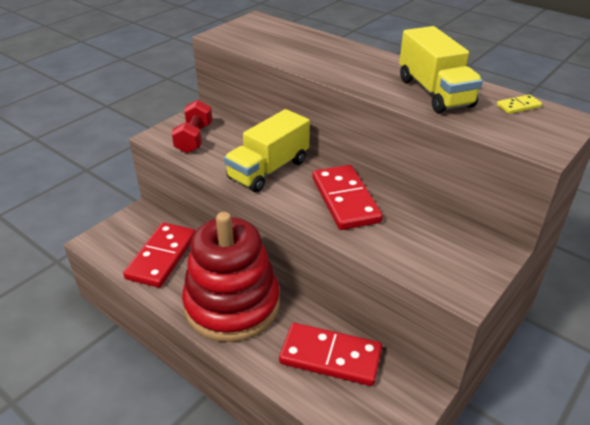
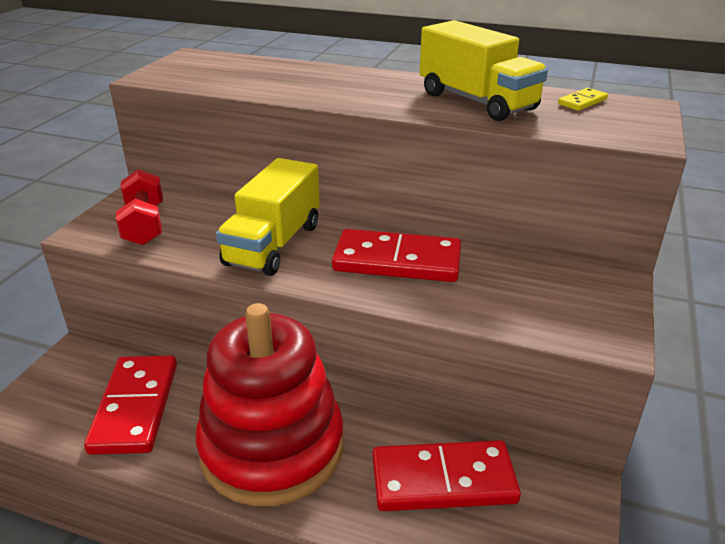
camera: 20 degrees left, 5 degrees down
red domino [313,165,383,230] -> red domino turned 45 degrees counterclockwise [332,229,461,282]

